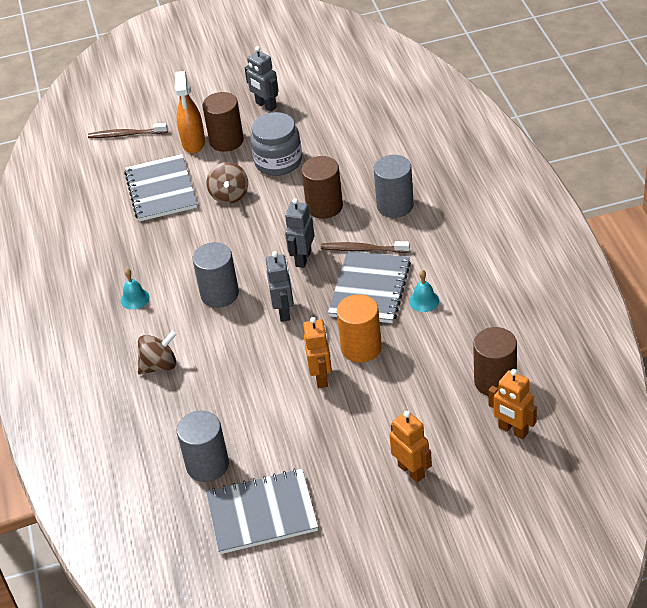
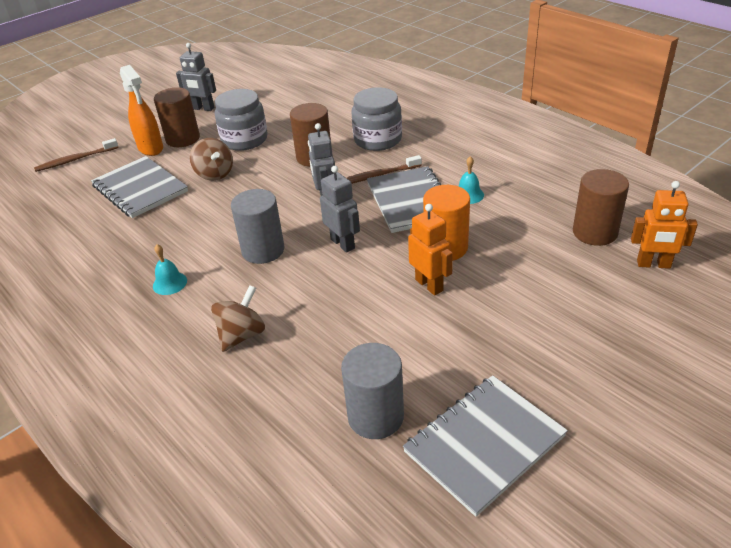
camera: 30 degrees left, 5 degrees down
grey cylinder [374,155,414,218] -> grey jar [352,87,402,151]
orange robot [390,411,432,482] -> none

